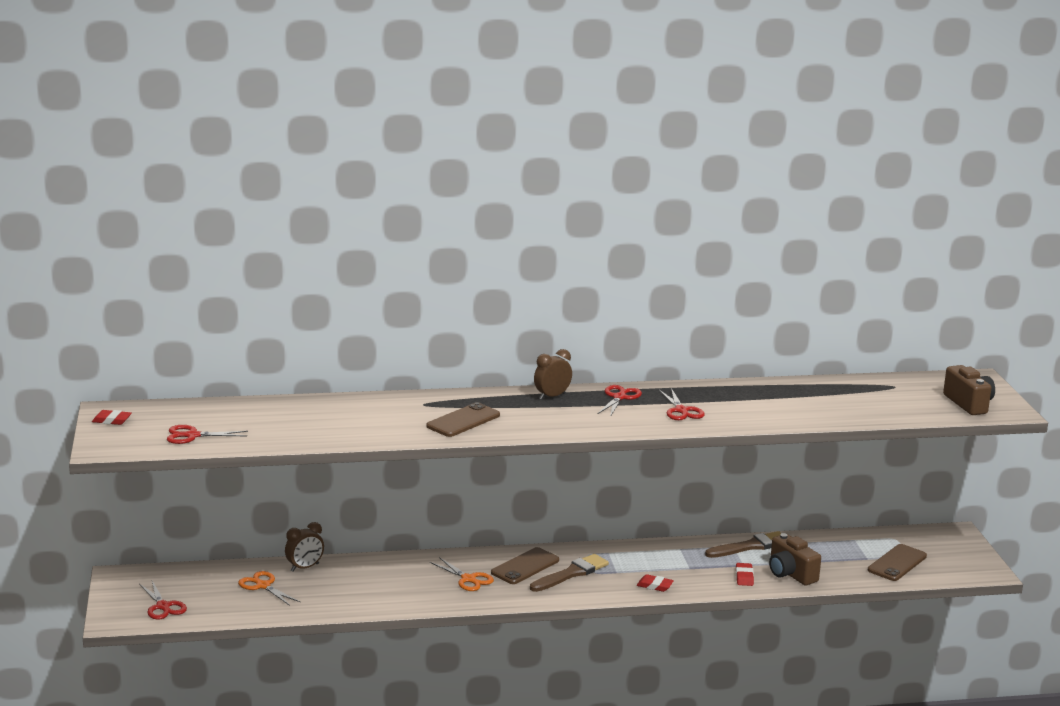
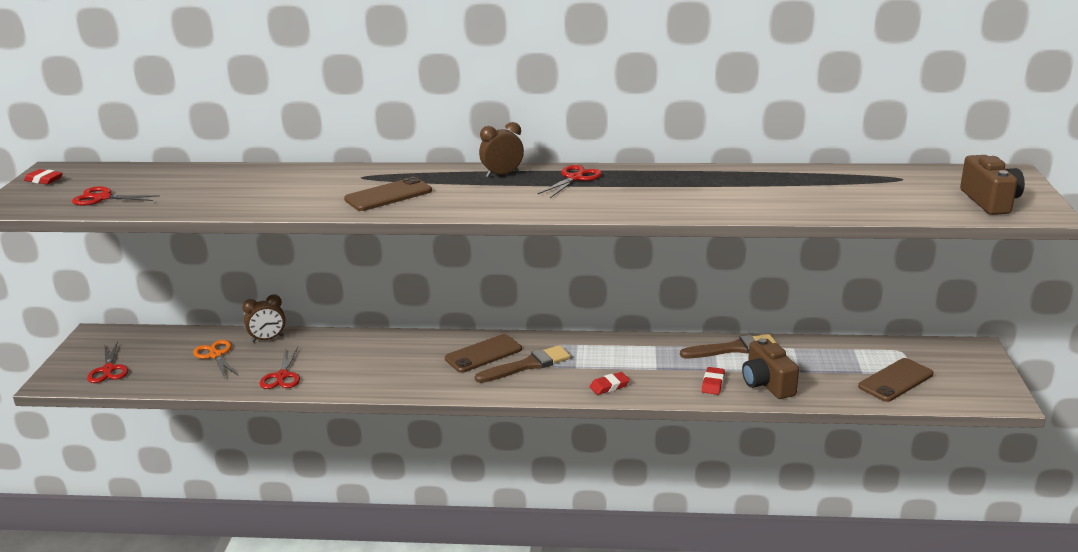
camera: 15 degrees right, 5 degrees up
orange scissors [430,557,494,591] -> none
red eraser [637,574,674,592] -> red eraser turned 60 degrees counterclockwise [590,372,630,395]
red scissors [659,388,705,420] -> red scissors moved to [260,347,300,389]

